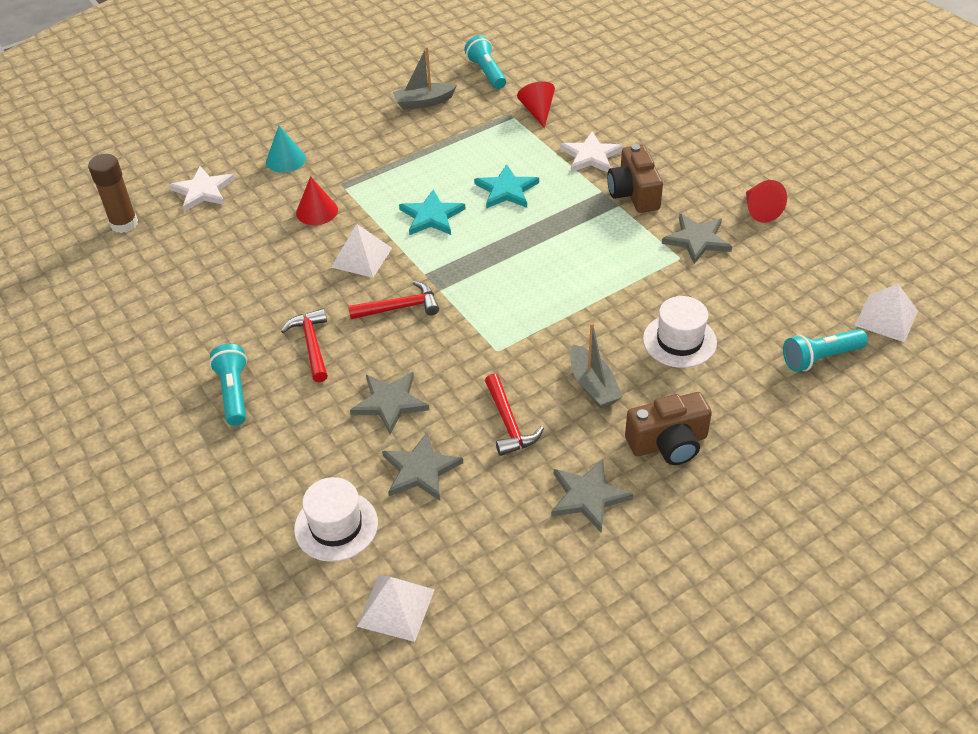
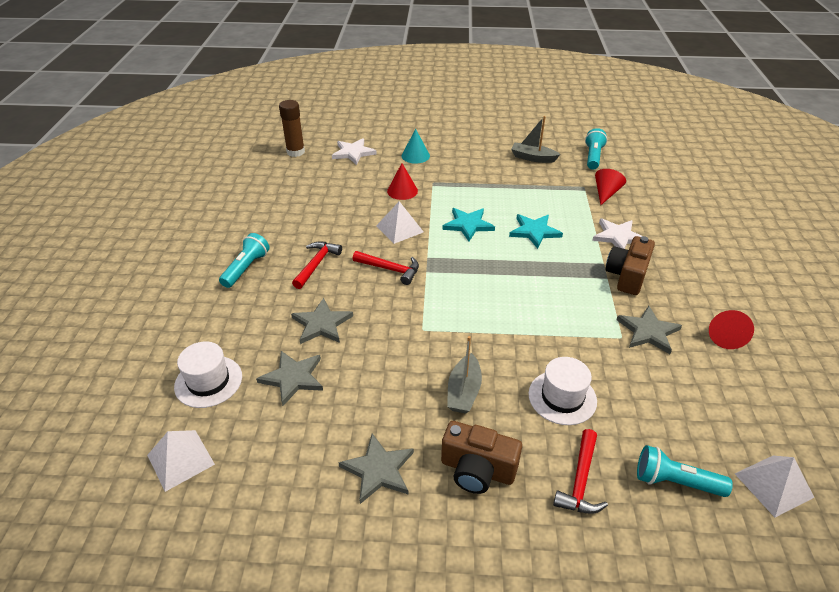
camera: 35 degrees right, 5 degrees down
red hammer [485,374,544,456] -> red hammer moved to [553,429,608,514]

